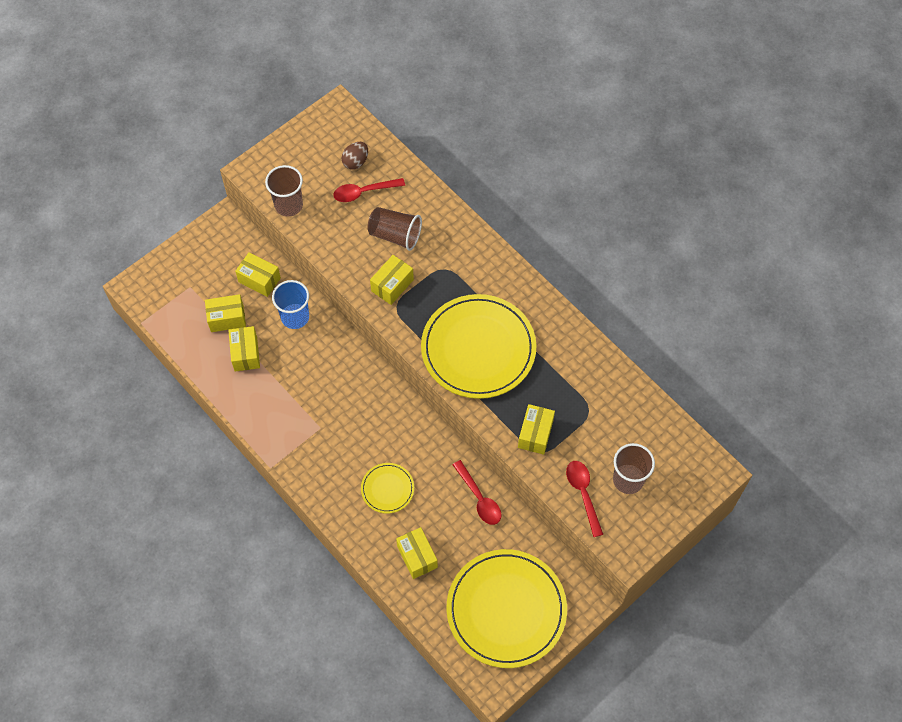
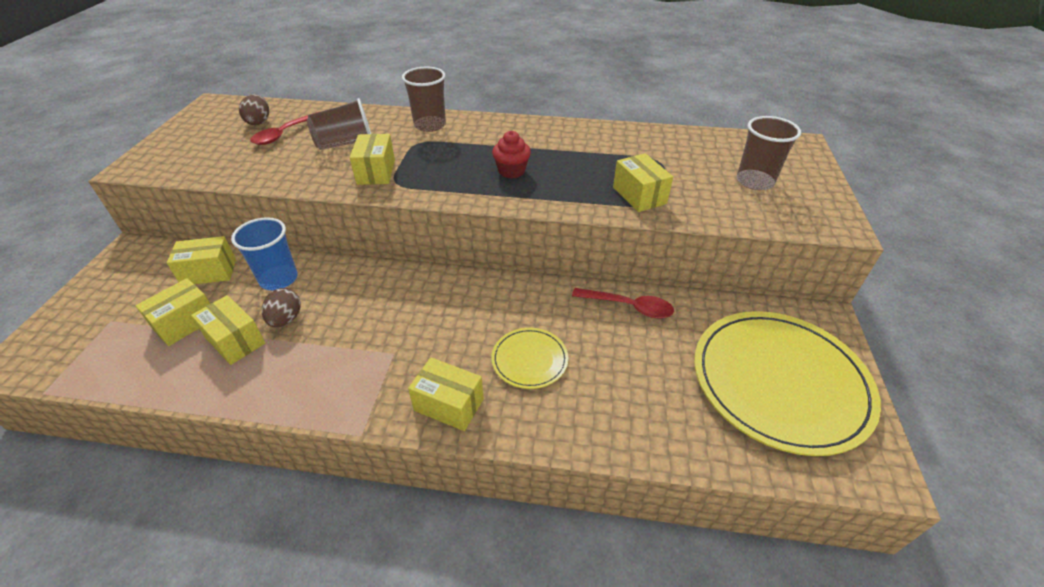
camera: 40 degrees left, 20 degrees down
brown cup [265,165,303,217] -> brown cup moved to [402,67,446,132]
yellow box [396,527,438,579] -> yellow box moved to [408,357,484,431]
yellow plate [421,294,536,399] -> red cupcake [492,131,531,179]
red spoon [566,461,603,537] -> none
none -> brown egg [262,288,301,327]

